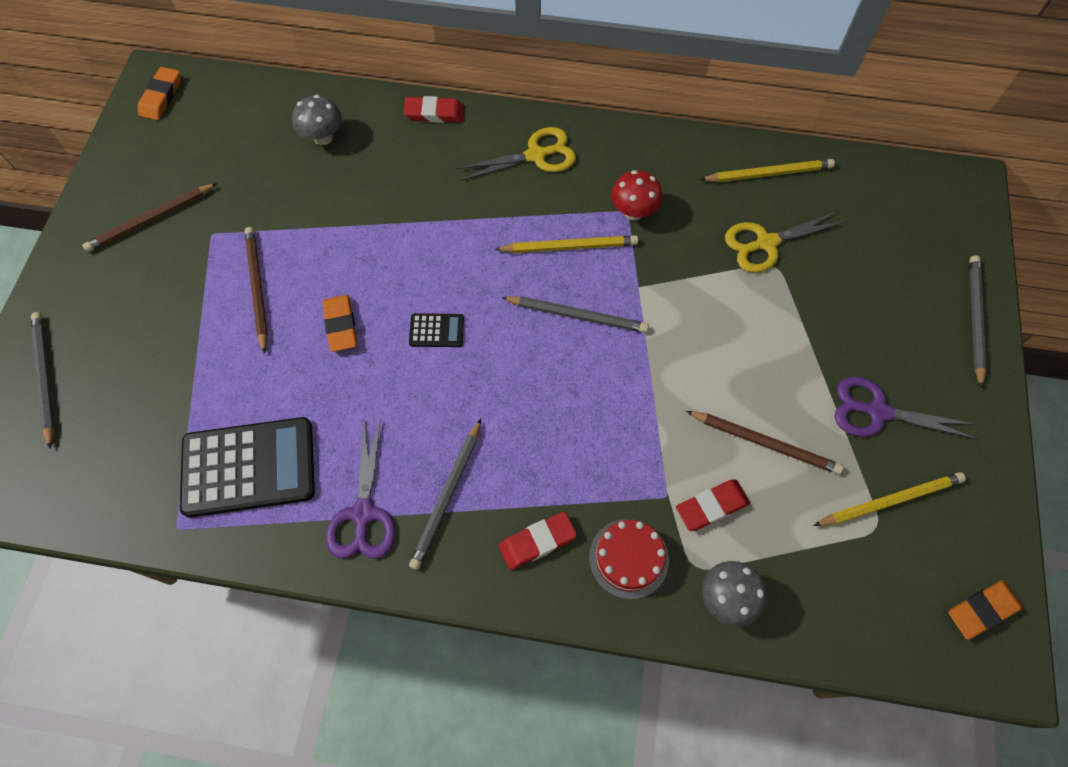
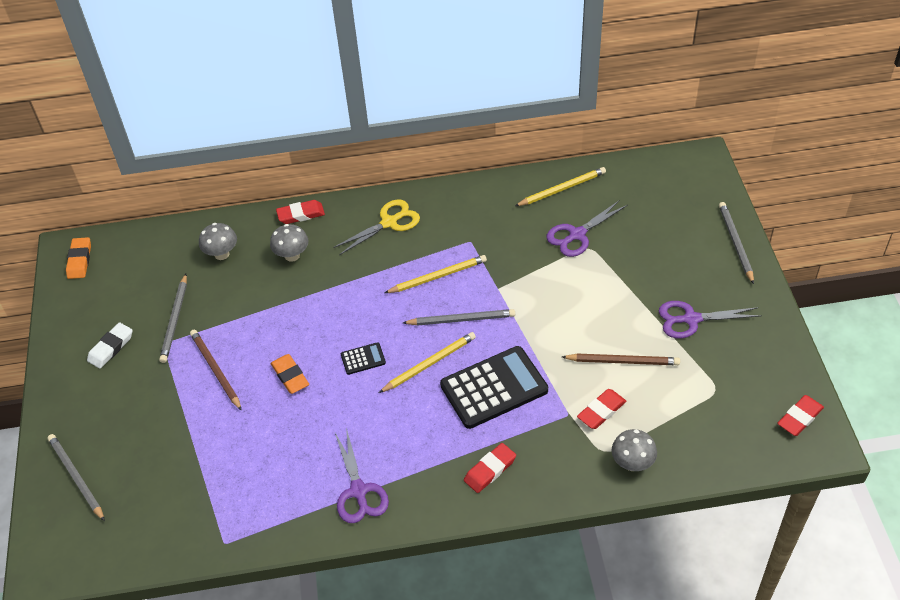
camera: 15 degrees left, 15 degrees down
brown pencil [82,183,218,252] -> white eraser [87,322,133,369]
black calculator [180,417,315,518] -> black calculator moved to [440,346,548,429]
grey pencil [409,419,481,570] -> grey pencil moved to [159,274,187,363]
red cake [589,519,669,599] -> none
red mushroom [611,170,663,221] -> none
yellow scissors [725,211,847,273] -> purple scissors [546,200,628,257]
yellow pencil [813,472,966,526] -> yellow pencil moved to [379,332,476,393]
orange eraser [949,580,1022,640] -> red eraser [777,395,824,436]
none -> grey mushroom [270,224,308,262]

